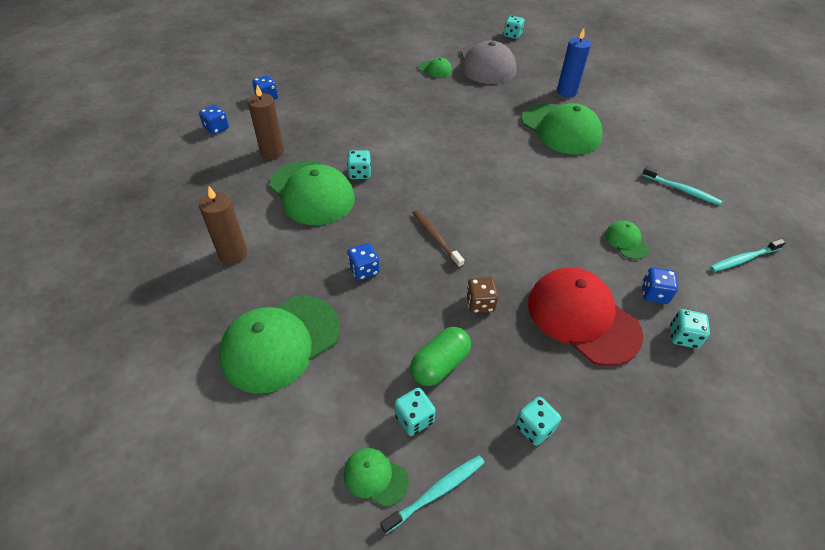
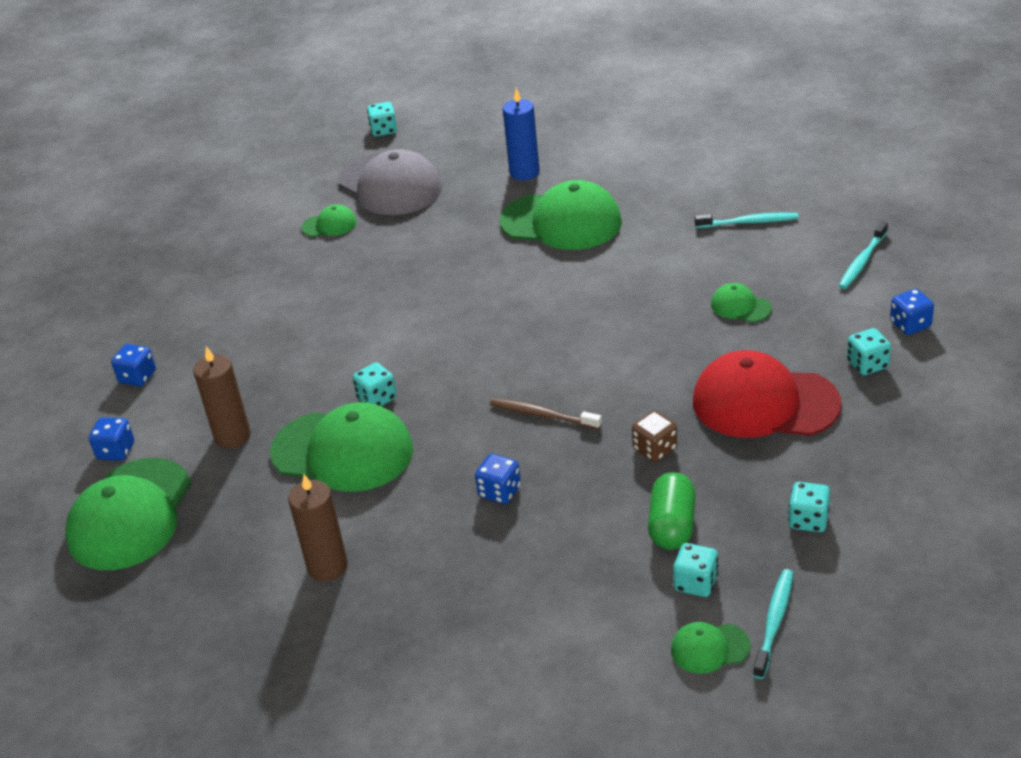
camera: 30 degrees left, 10 degrees down
green cap [219,295,340,394] -> green cap moved to [65,458,191,570]
blue dice [642,267,678,304] -> blue dice moved to [890,289,934,335]

